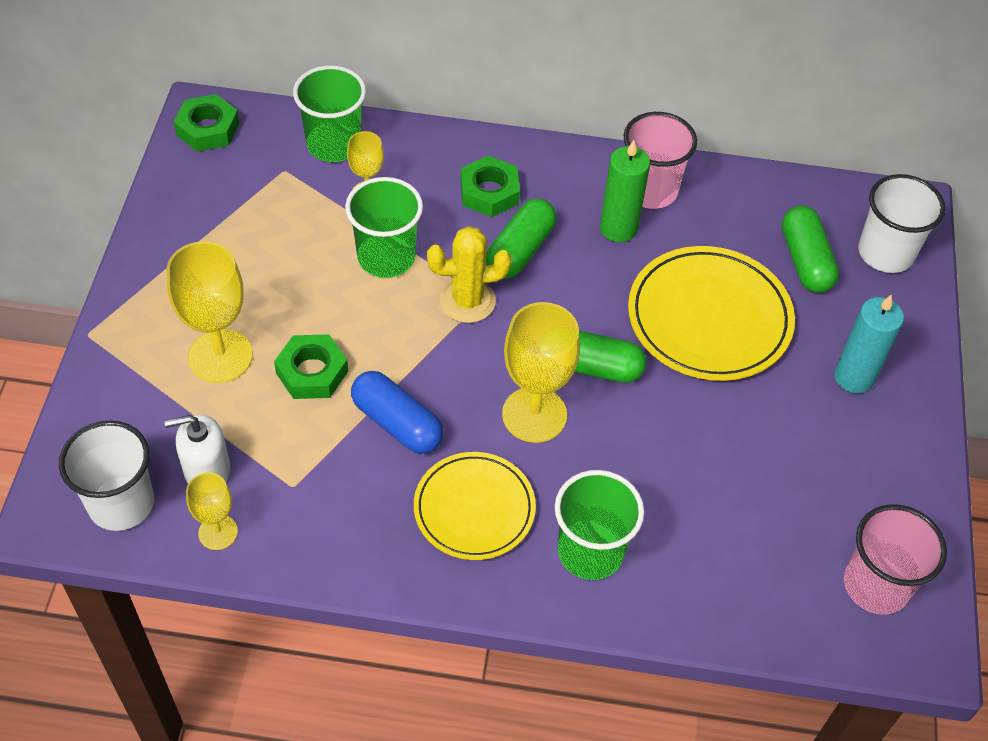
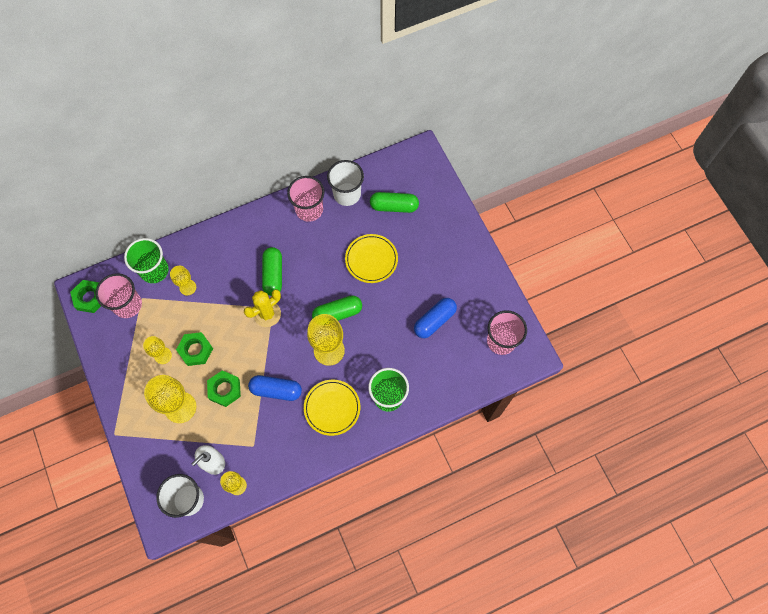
camera: 30 degrees left, 15 degrees up
green cup [345,177,423,278] -> none
green nut [461,156,520,217] -> green nut moved to [176,332,213,366]
green candle [600,140,650,242] -> none
yellow plate [628,246,795,381] -> yellow plate [345,234,398,283], size x0.66
green capsule [782,206,839,293] -> green capsule turned 45 degrees counterclockwise [370,192,419,213]
turquoise candle [834,294,904,394] -> none
white cup [858,174,946,273] -> white cup moved to [327,160,364,206]
none -> pink cup [96,273,142,318]
none -> yellow goblet [143,336,172,364]
none -> blue capsule [414,298,457,338]

